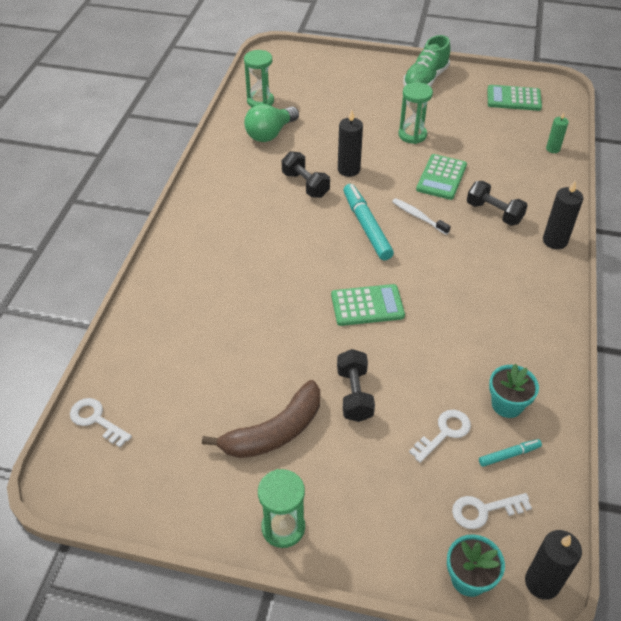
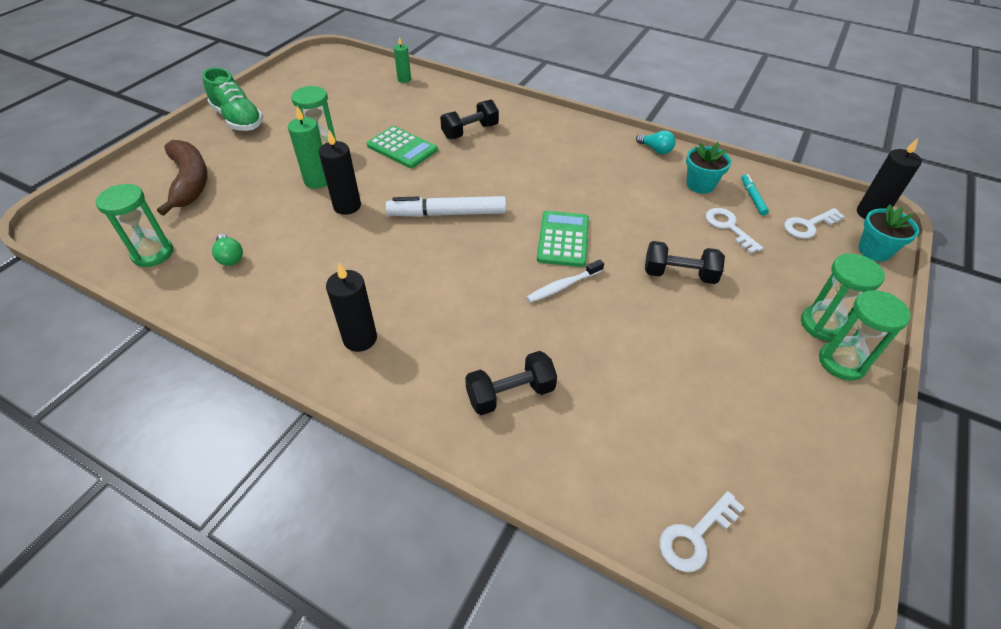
camera: 75 degrees left, 0 degrees up
brown banana [202,380,320,458] -> brown banana moved to [157,140,208,216]
green light bulb [244,104,299,142] -> green light bulb [212,234,243,266], size x0.55
black dumbbell [282,151,330,198] -> black dumbbell moved to [465,351,557,415]
turquoise marker [344,184,394,260] -> white marker [386,196,506,217]
white toothbrush [392,198,451,235] -> white toothbrush moved to [526,260,604,303]
white key [452,493,532,529] -> white key turned 60 degrees clockwise [784,208,845,239]
green calculator [487,85,542,111] -> none
black candle [543,181,583,249] -> black candle moved to [326,263,377,352]
none -> green candle [288,106,327,189]
none -> turquoise light bulb [636,130,676,154]
none -> green hourglass [801,253,885,341]

